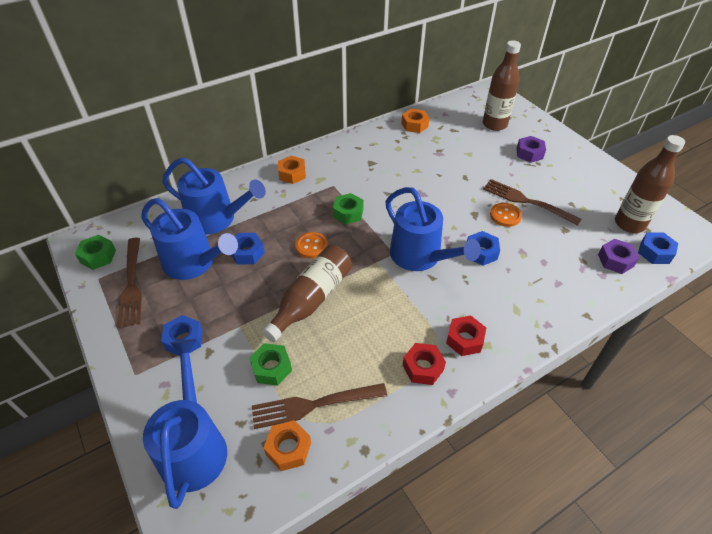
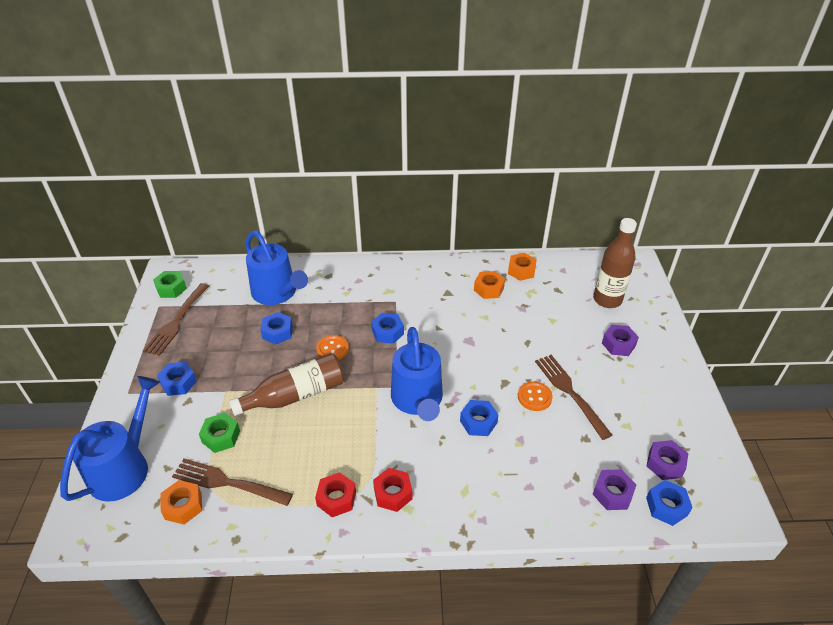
camera: 30 degrees right, 5 degrees down
blue watering can [141,198,238,280] -> none
orange nut [278,156,306,184] -> orange nut moved to [474,271,505,299]
green nut [333,193,364,224] -> blue nut [371,313,404,344]
brown bottle [615,135,685,233] -> purple nut [647,440,689,480]

